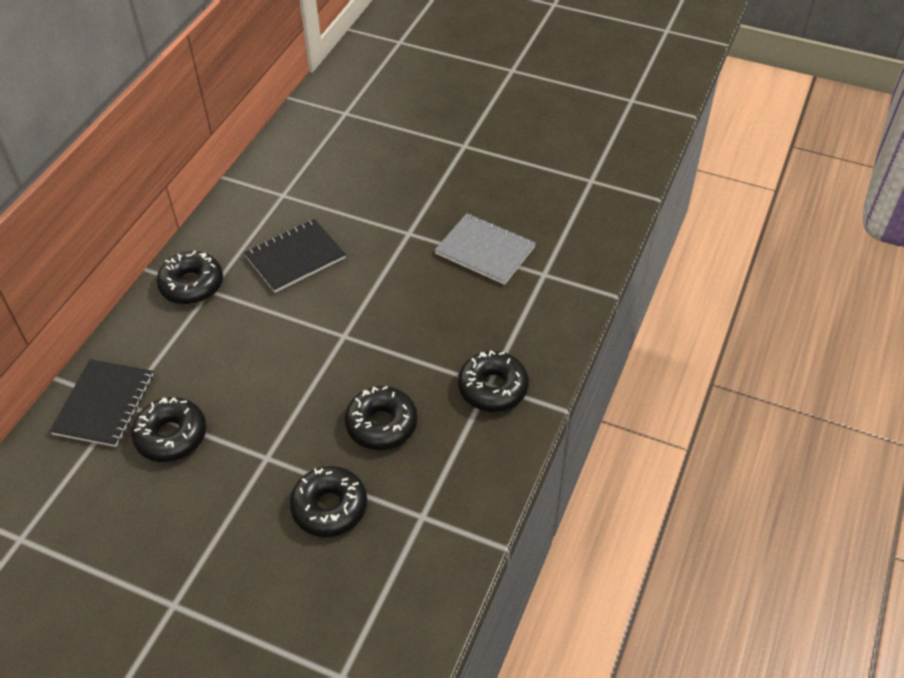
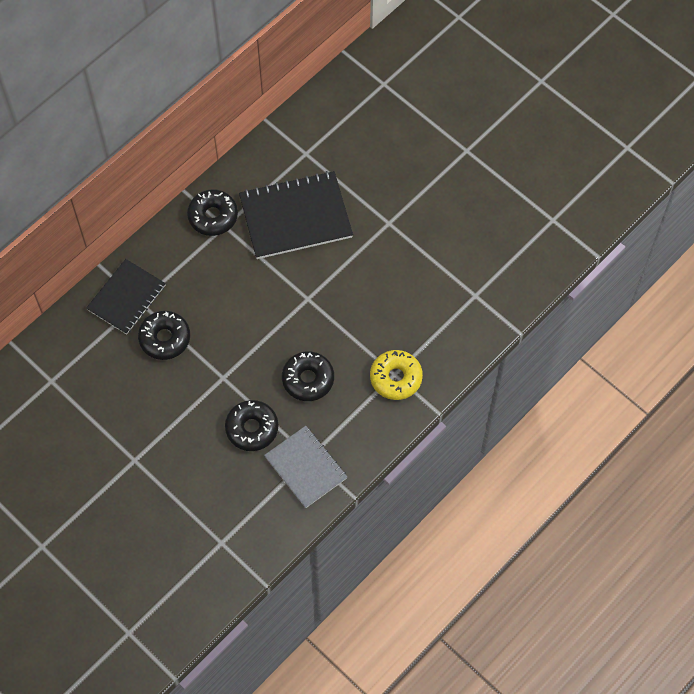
camera: 20 degrees right, 15 degrees up
black notebook [244,219,346,293] -> black notebook [239,171,353,259], size x1.53
grey notebook [435,213,536,285] -> grey notebook moved to [264,426,347,508]
black donut [458,350,529,412] -> yellow donut [370,350,423,400]

